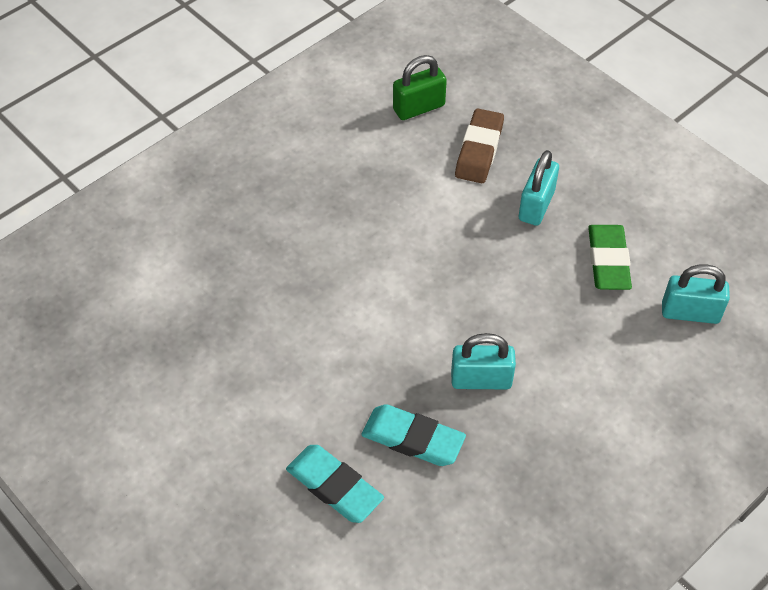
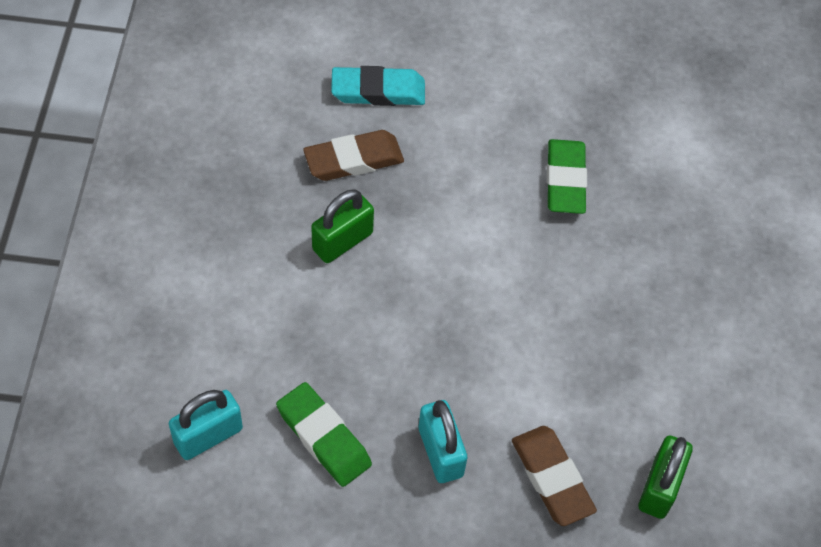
camera: 135 degrees right, 5 degrees up
turquoise eraser [361,404,466,466] -> brown eraser [303,130,404,181]
turquoise padlock [451,333,516,389] -> green padlock [311,189,374,263]
none -> green eraser [547,139,587,214]

